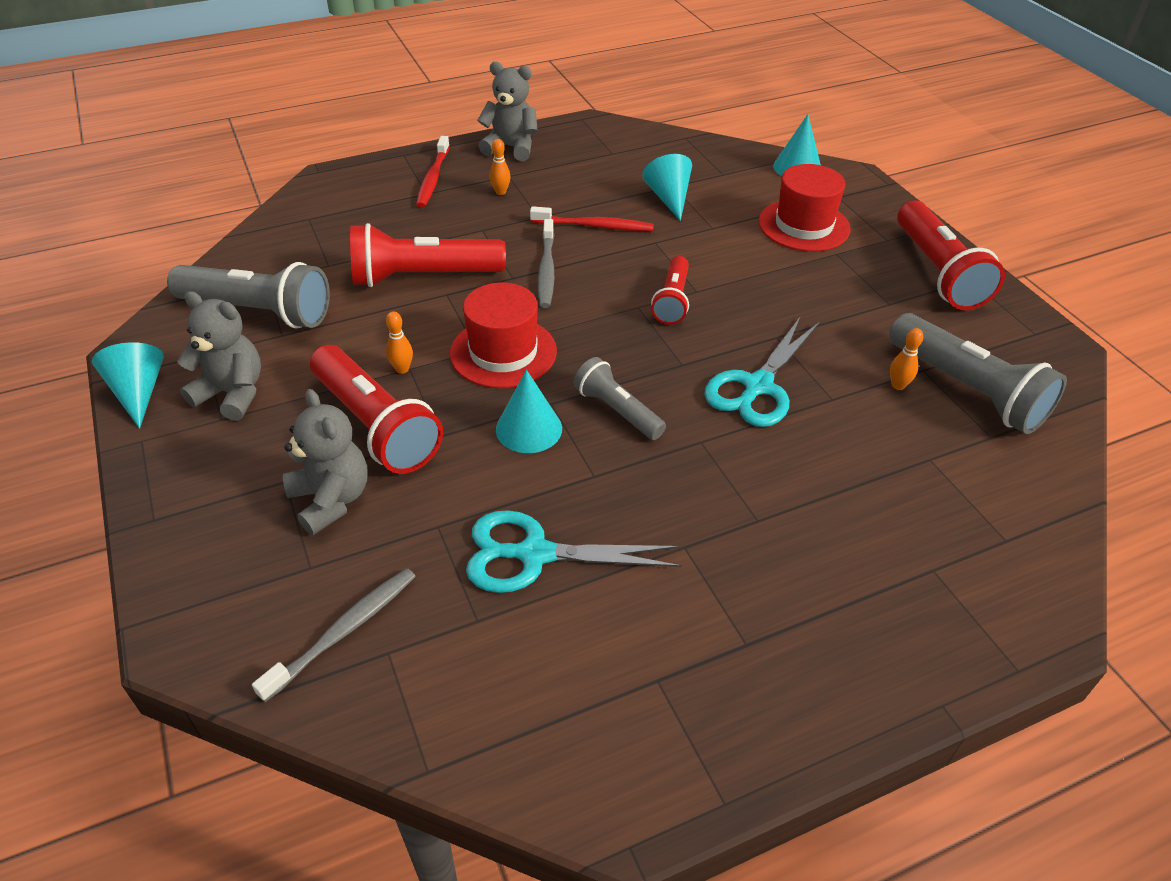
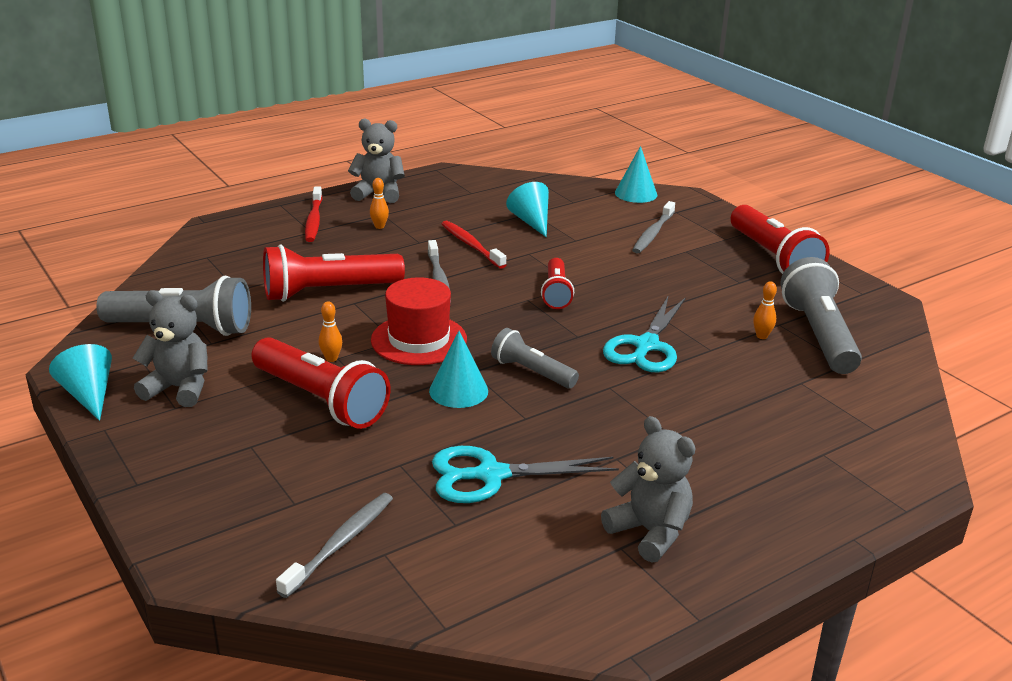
camera: 10 degrees left, 15 degrees down
grey teddy bear [283,389,368,535] -> grey teddy bear moved to [601,416,696,563]
red toothbrush [530,206,654,231] -> red toothbrush turned 120 degrees counterclockwise [442,221,506,269]
red hat [758,164,851,252] -> grey toothbrush [632,201,675,254]
grey flashlight [889,313,1067,434] -> grey flashlight turned 135 degrees counterclockwise [780,257,862,374]

